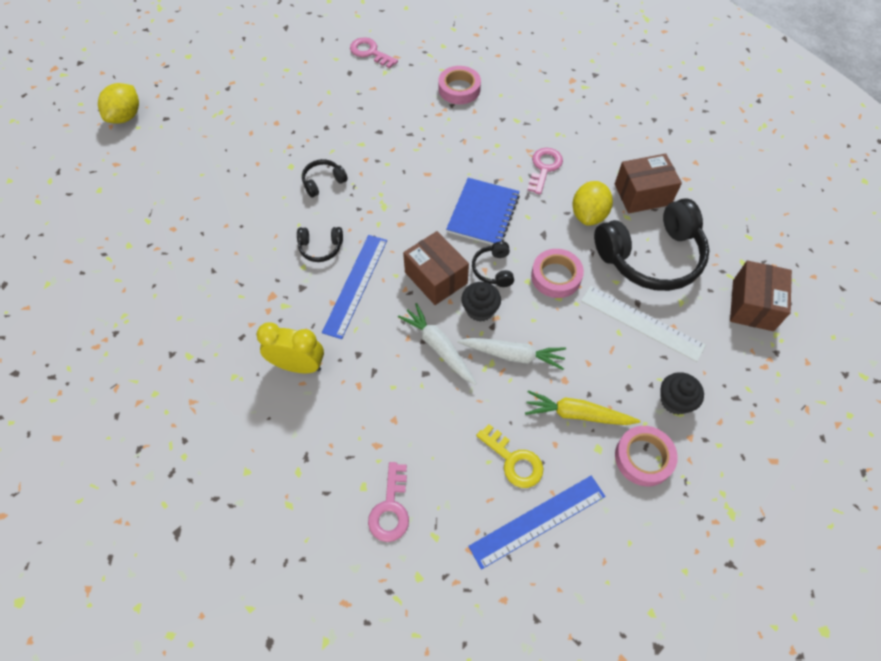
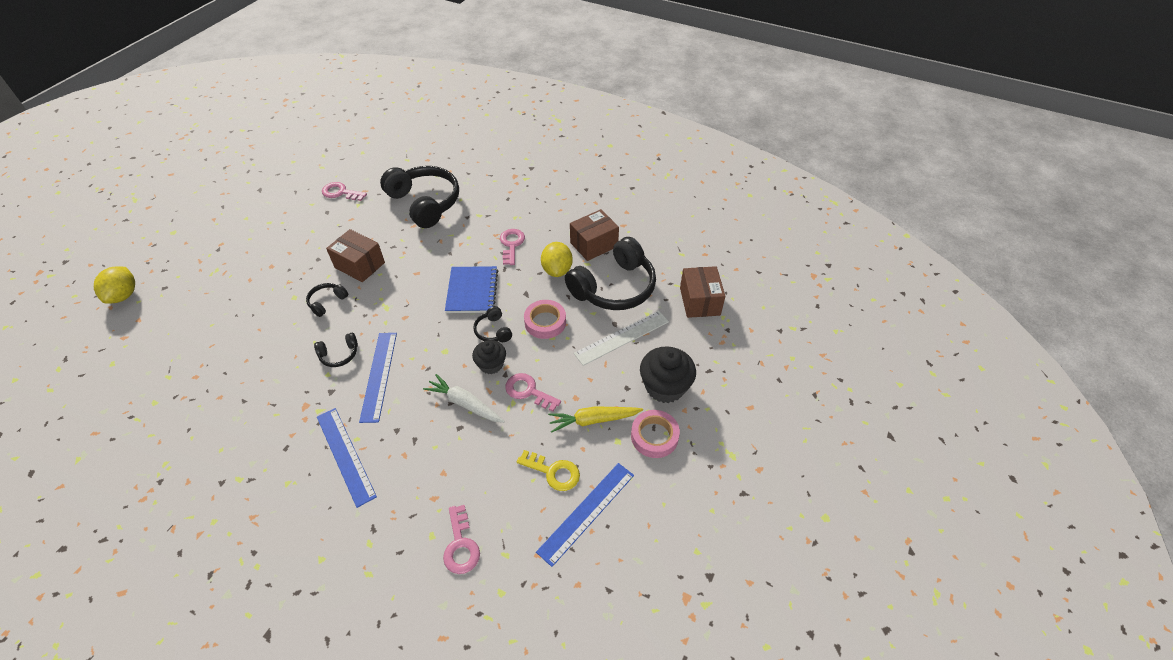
camera: 20 degrees left, 10 degrees down
yellow clock [256,322,324,373] -> blue ruler [317,408,377,508]
brown box [403,231,469,305] -> brown box moved to [326,229,385,282]
pink tape [438,66,481,104] -> black headphones [380,166,459,228]
white carrot [457,338,566,370] -> pink key [505,373,561,412]
white ruler [581,286,706,362] -> white ruler turned 45 degrees counterclockwise [574,311,669,366]
black cupcake [661,372,704,415] -> black cupcake [640,346,696,403], size x1.61

